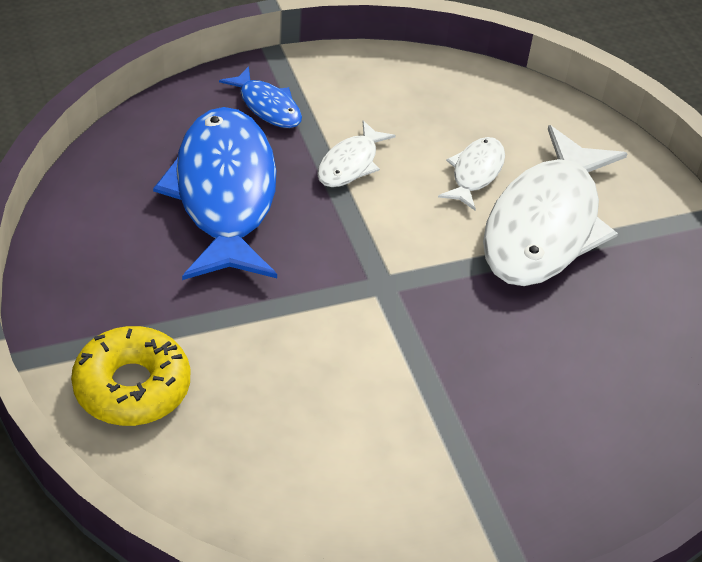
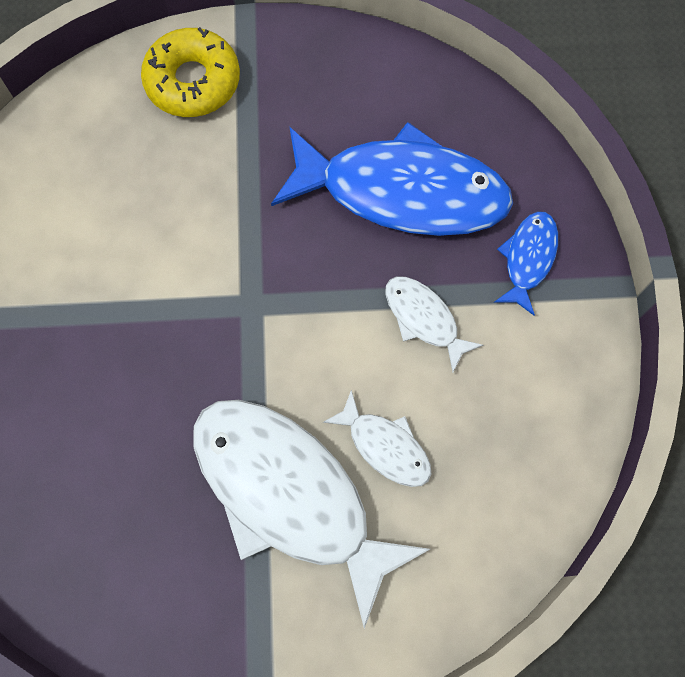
camera: 110 degrees right, 25 degrees up
blue fish [219,66,302,128] -> blue fish turned 135 degrees clockwise [494,211,558,316]

